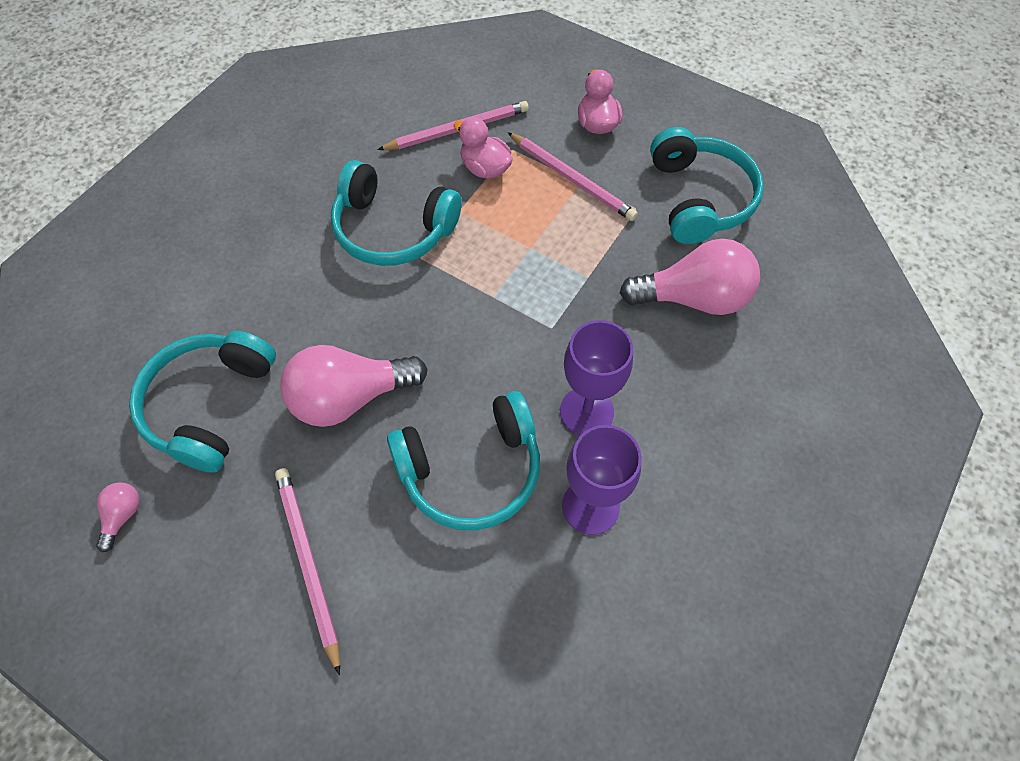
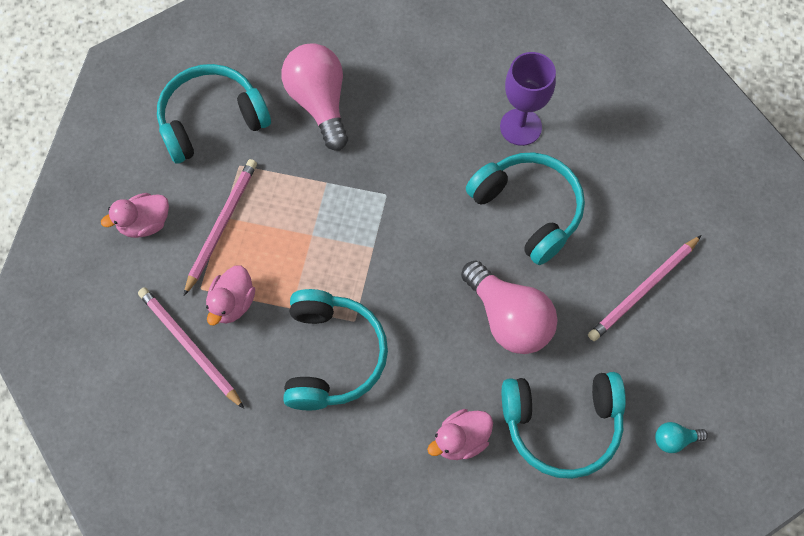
camera: 110 degrees left, 5 degrees up
pink light bulb [96,482,140,552] -> turquoise light bulb [655,422,708,453]
purple goblet [560,320,633,435] -> none
none -> pink duck [427,409,493,460]

